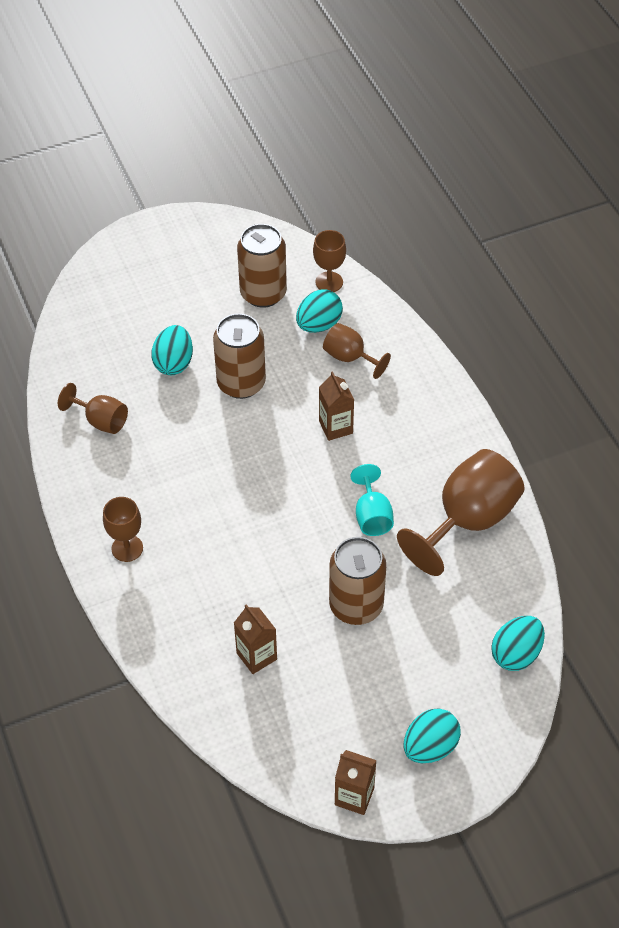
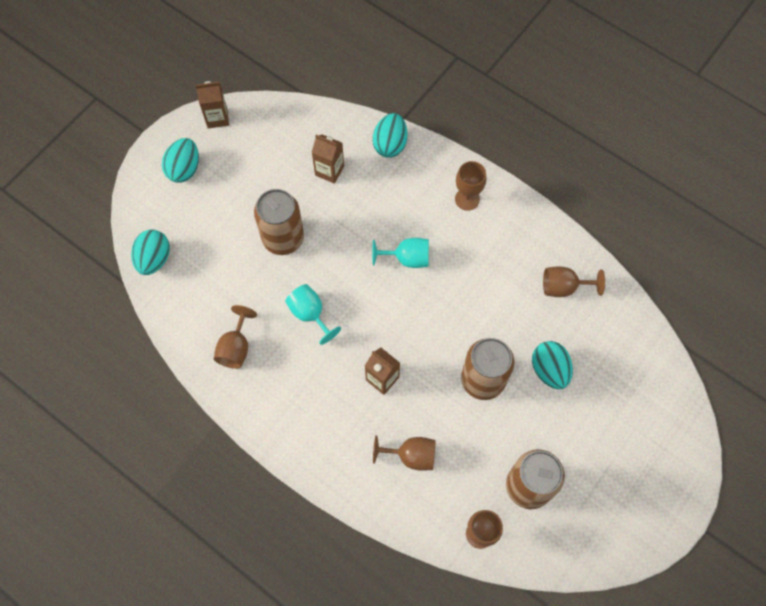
camera: 150 degrees right, 15 degrees up
turquoise egg [296,289,343,333] -> turquoise egg moved to [373,113,407,158]
brown goblet [397,449,525,576] -> brown goblet [214,305,257,369], size x0.54
none -> turquoise goblet [372,238,429,268]

